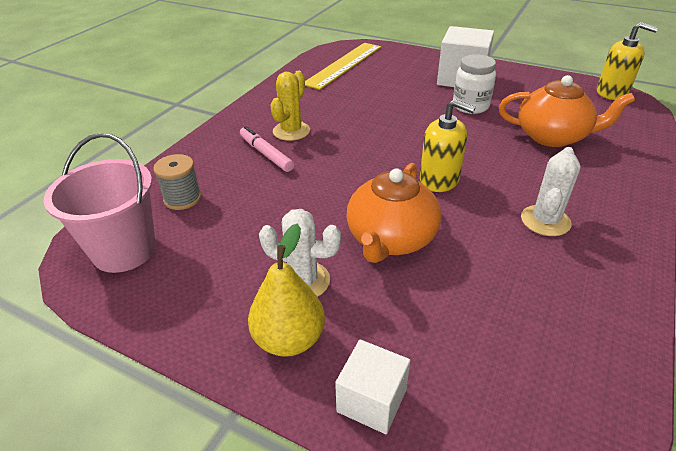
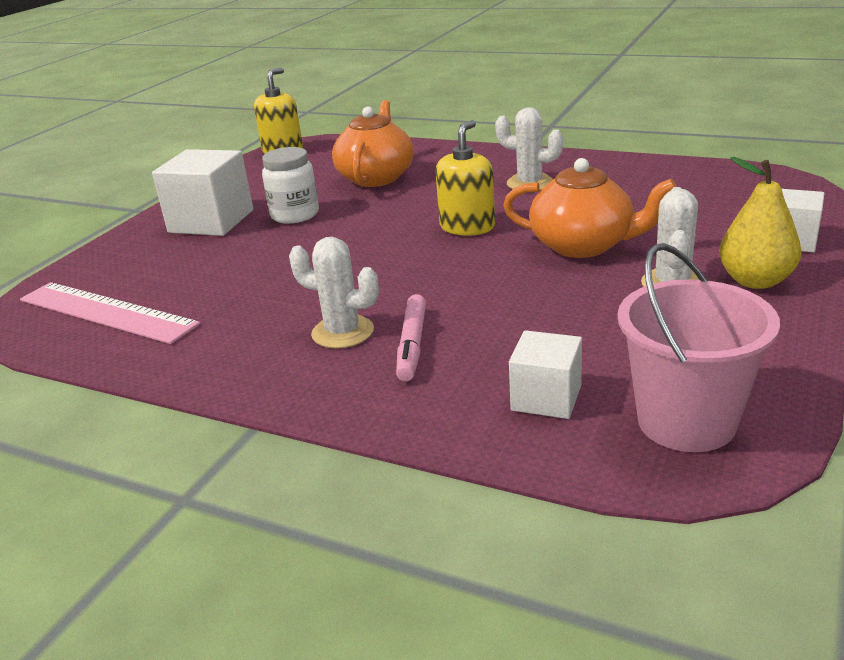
camera: 90 degrees left, 10 degrees down
grey spool [153,154,201,210] -> white cube [509,330,582,419]
pink marker [240,126,294,172] -> pink marker turned 45 degrees counterclockwise [396,294,426,381]
yellow cactus [270,70,310,141] -> white cactus [289,237,379,348]
yellow ruler [305,43,381,90] -> pink ruler [20,282,200,344]

